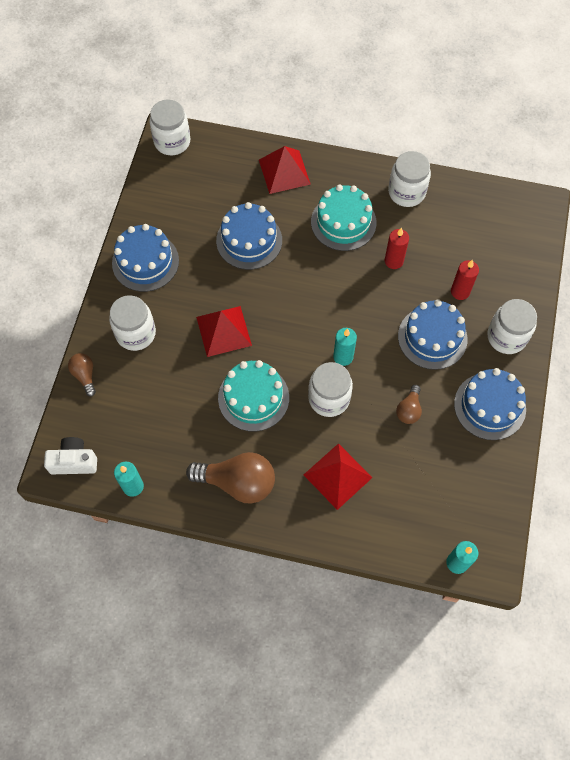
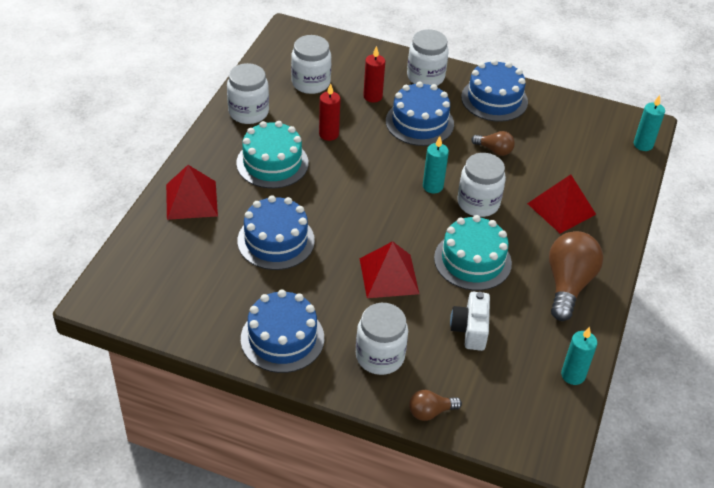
camera: 85 degrees left, 20 degrees down
white camera [44,437,97,474] -> white camera moved to [450,292,490,351]
white jar [149,100,191,155] -> white jar moved to [291,35,331,94]

